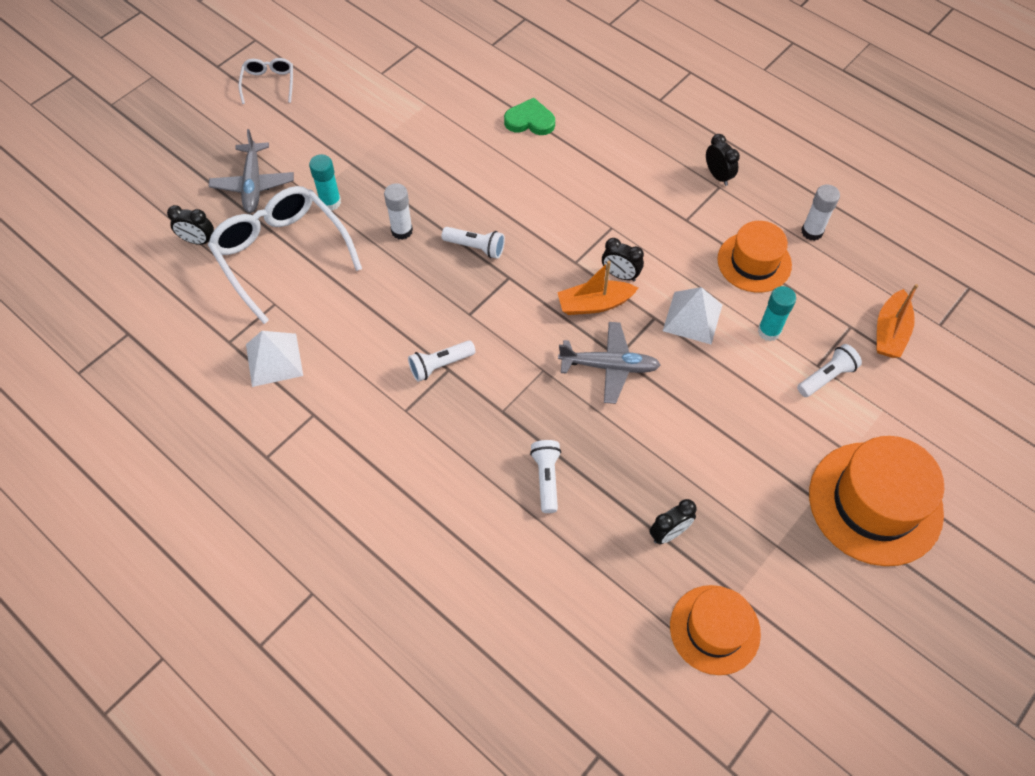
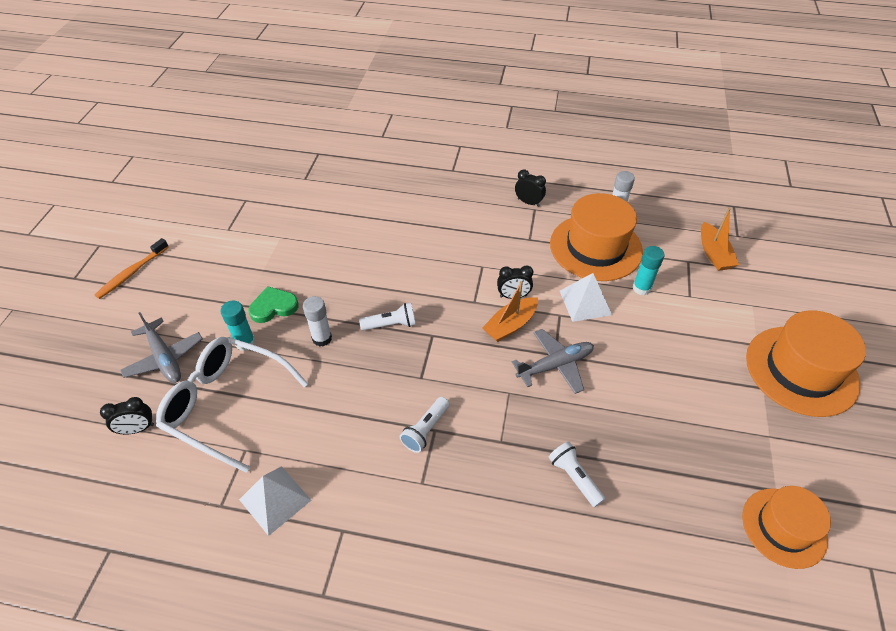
camera: 30 degrees left, 10 degrees down
white glasses [238,58,293,104] -> orange toothbrush [95,238,169,299]
green heart [504,98,555,135] -> green heart moved to [248,286,299,323]
black clock [649,499,696,544] -> none
orange hat [717,221,792,293] -> orange hat [550,193,643,281], size x1.56
white flashlight [797,344,862,397] -> none

